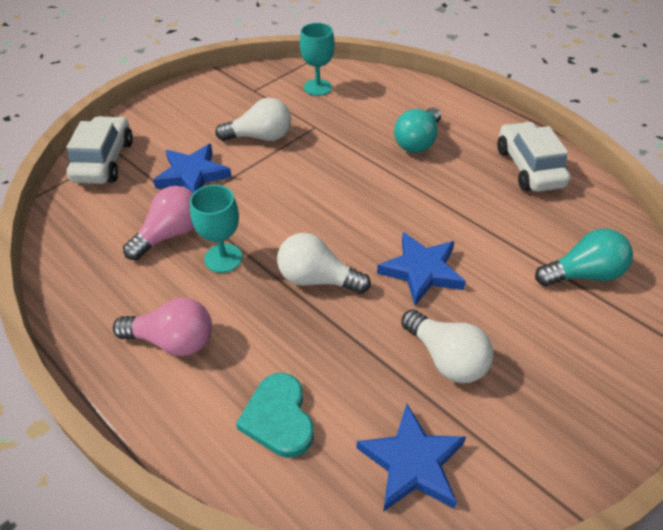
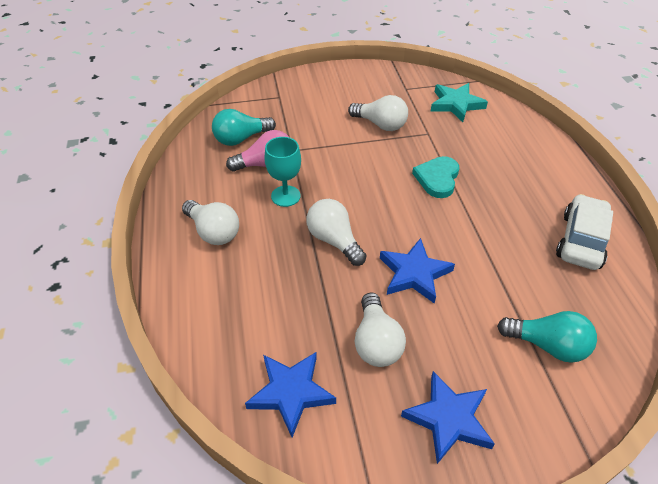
camera: 35 degrees right, 0 degrees up
white car [67,116,133,184] -> none
pink light bulb [113,298,212,356] -> white light bulb [182,200,239,245]
blue star [153,144,232,193] -> blue star moved to [401,371,495,464]
turquoise heart [236,373,314,458] -> turquoise heart moved to [412,156,459,198]
turquoise goblet [300,23,335,96] -> turquoise star [431,83,488,122]
turquoise light bulb [394,108,441,153] -> turquoise light bulb moved to [212,109,276,146]

